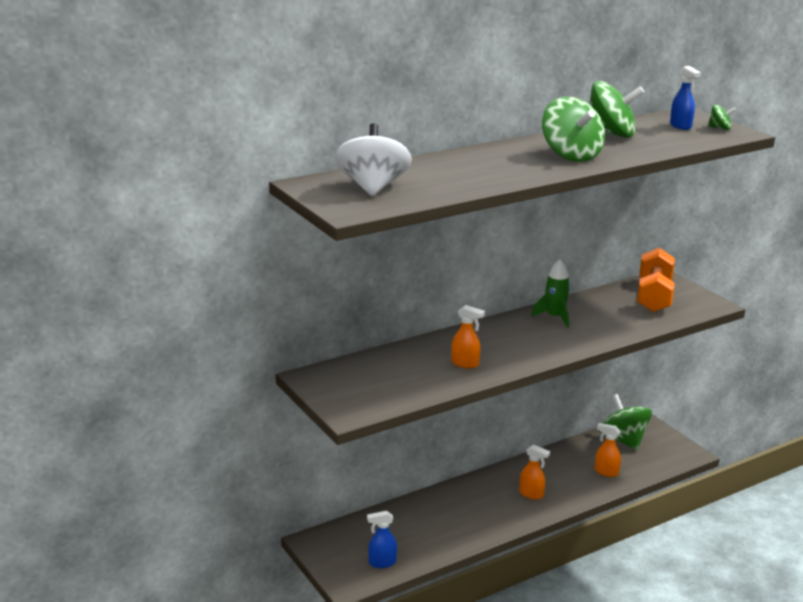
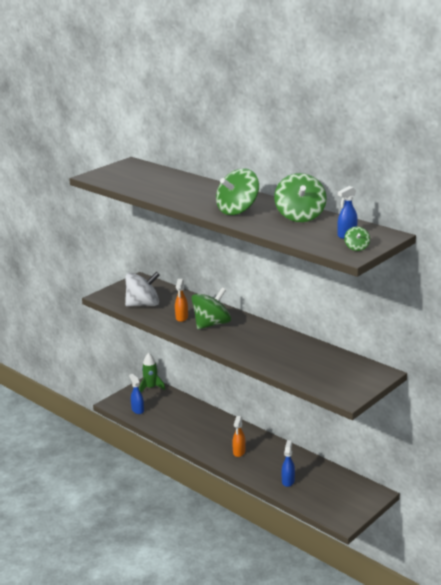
camera: 75 degrees right, 0 degrees up
white spinning top [335,123,412,196] -> white spinning top moved to [125,272,160,306]
green rocket [531,259,570,328] -> green rocket moved to [139,353,165,392]
orange spray bottle [595,423,621,477] -> blue spray bottle [281,440,295,487]
green spinning top [599,394,652,450] -> green spinning top moved to [191,288,231,329]
orange dumbbell [637,248,675,312] -> none

